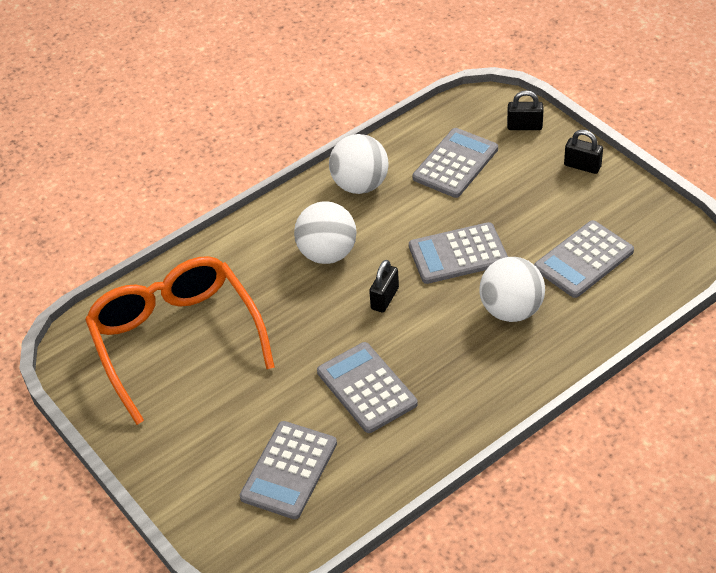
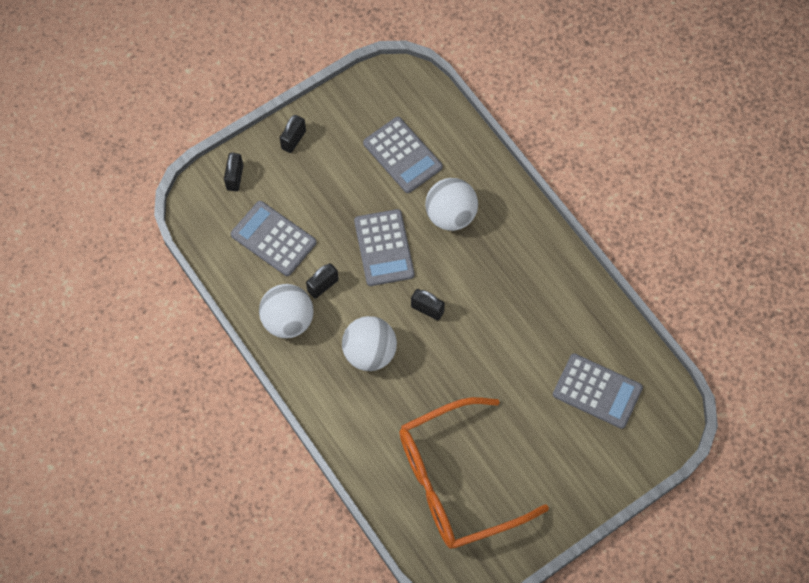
camera: 90 degrees left, 20 degrees up
grey calculator [317,342,418,433] -> none
none -> black padlock [306,263,339,299]

